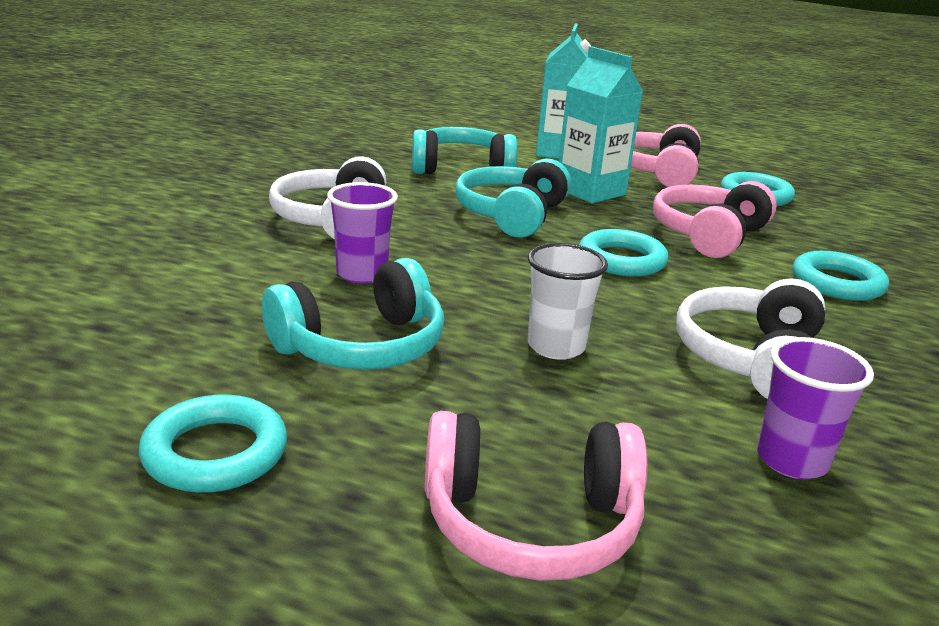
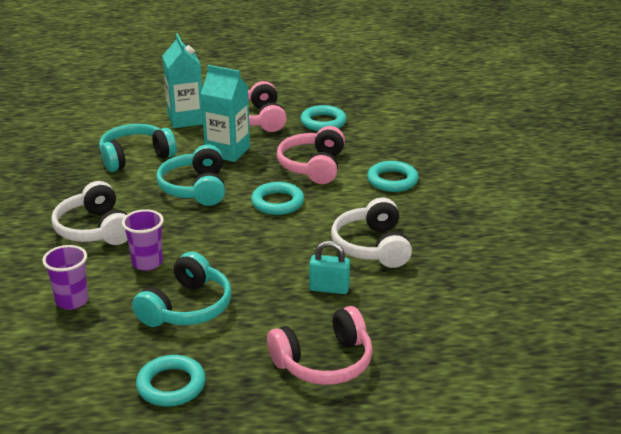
camera: 25 degrees left, 5 degrees up
white cup [528,243,608,360] -> none
purple cup [757,337,874,479] -> purple cup moved to [42,245,88,310]
none -> turquoise padlock [309,241,350,294]

